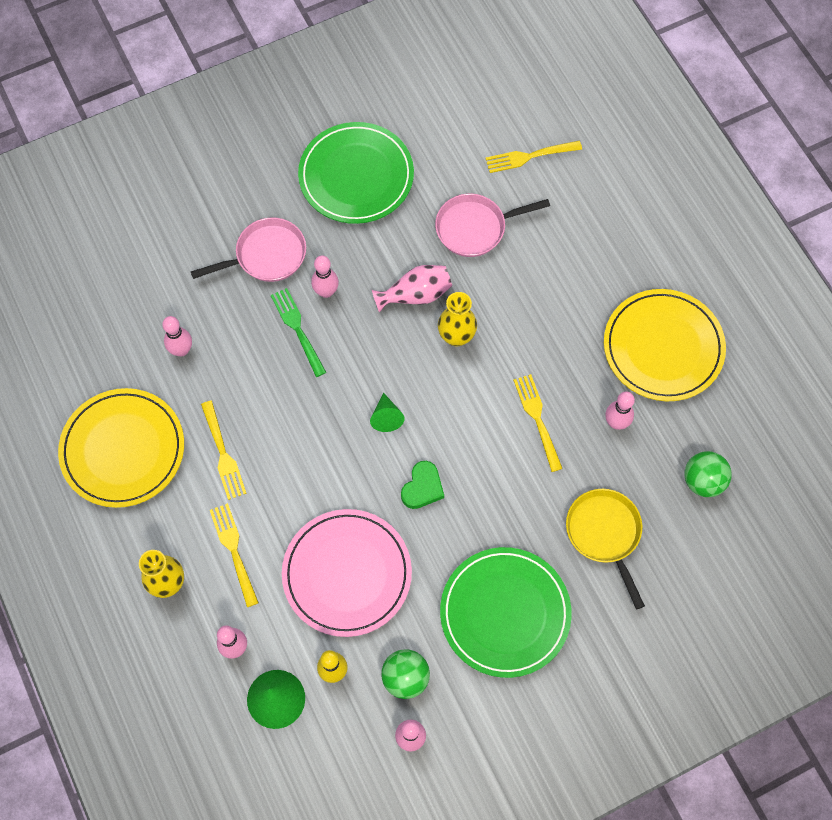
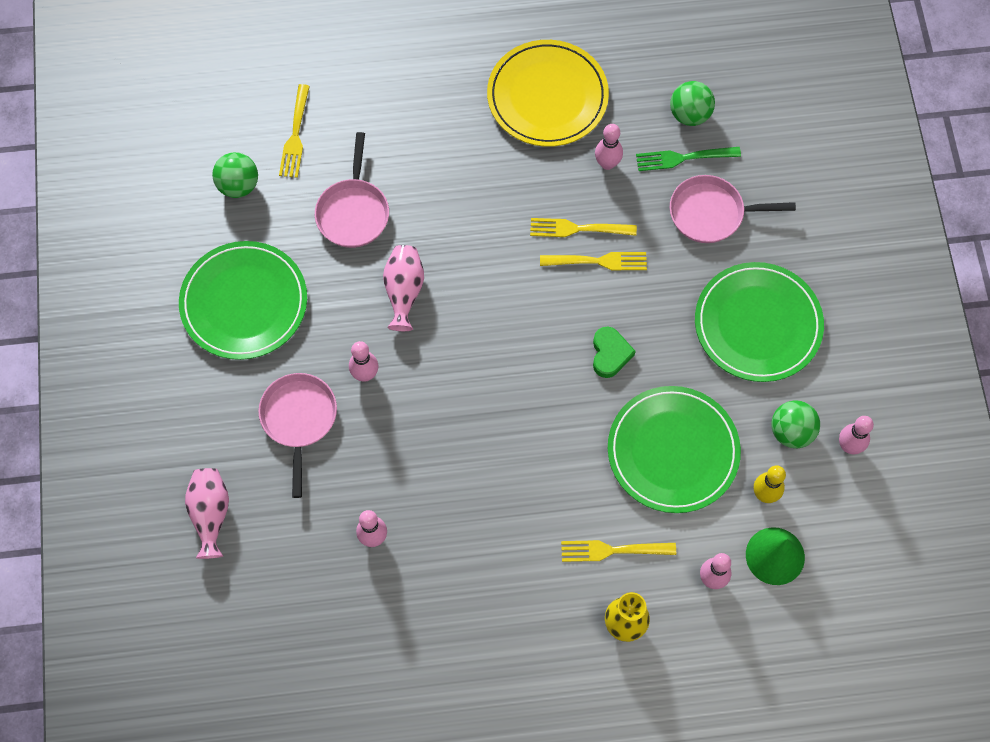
camera: 70 degrees left, 0 degrees up
yellow plate [58,388,184,508] -> none
yellow fork [201,401,247,500] -> yellow fork moved to [540,252,647,270]
green fork [271,288,326,377] -> green fork moved to [636,147,741,171]
pink plate [282,509,412,637] -> green plate [608,386,741,513]
green cone [370,393,405,432] -> none
green heart [401,461,444,509] -> green heart turned 45 degrees clockwise [593,326,636,378]
yellow vase [438,292,477,347] -> none
yellow pan [566,489,645,609] -> pink pan [670,175,796,243]
none -> pink vase [185,468,229,559]
none -> green ball [212,152,258,198]

